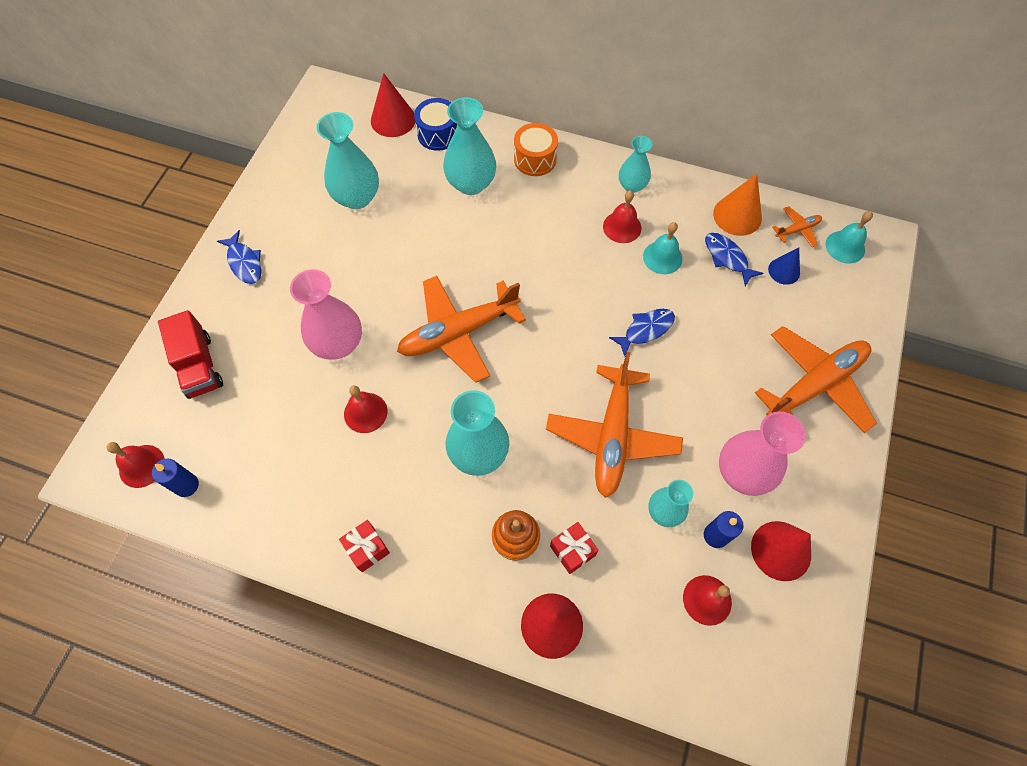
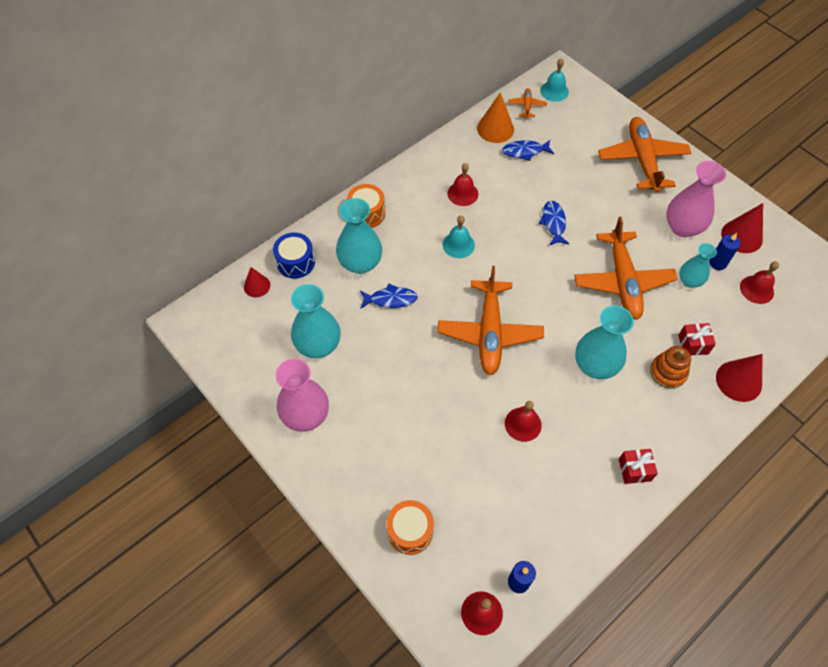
camera: 60 degrees left, 5 degrees down
red truck [158,310,223,399] -> orange drum [386,500,434,555]
blue fish [217,230,262,284] -> blue fish moved to [360,283,418,309]
pink vase [290,269,362,360] -> pink vase moved to [275,359,329,432]
red cone [371,73,415,137] -> red cone [244,267,270,297], size x0.63
orange plane [546,352,683,498] -> orange plane turned 45 degrees clockwise [574,217,678,320]
turquoise vase [619,136,652,193] -> none
turquoise bell [643,222,682,274] -> turquoise bell moved to [443,216,475,258]
blue cone [768,248,800,285] -> none

